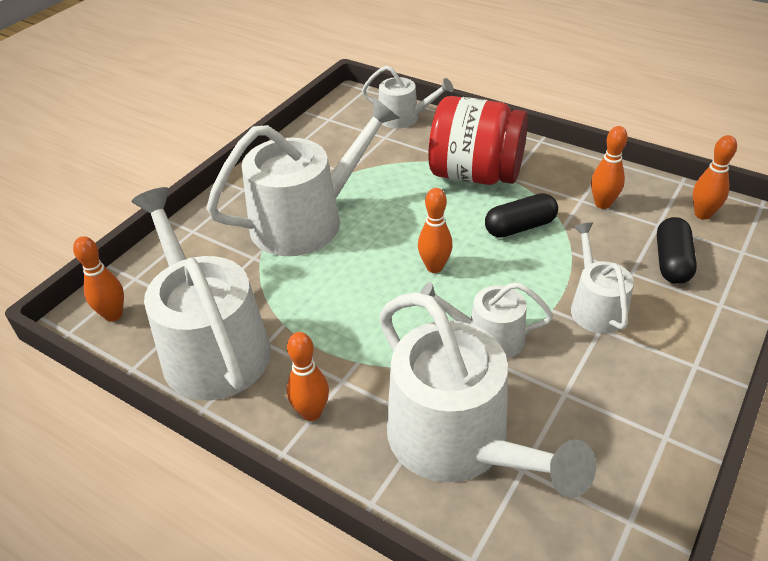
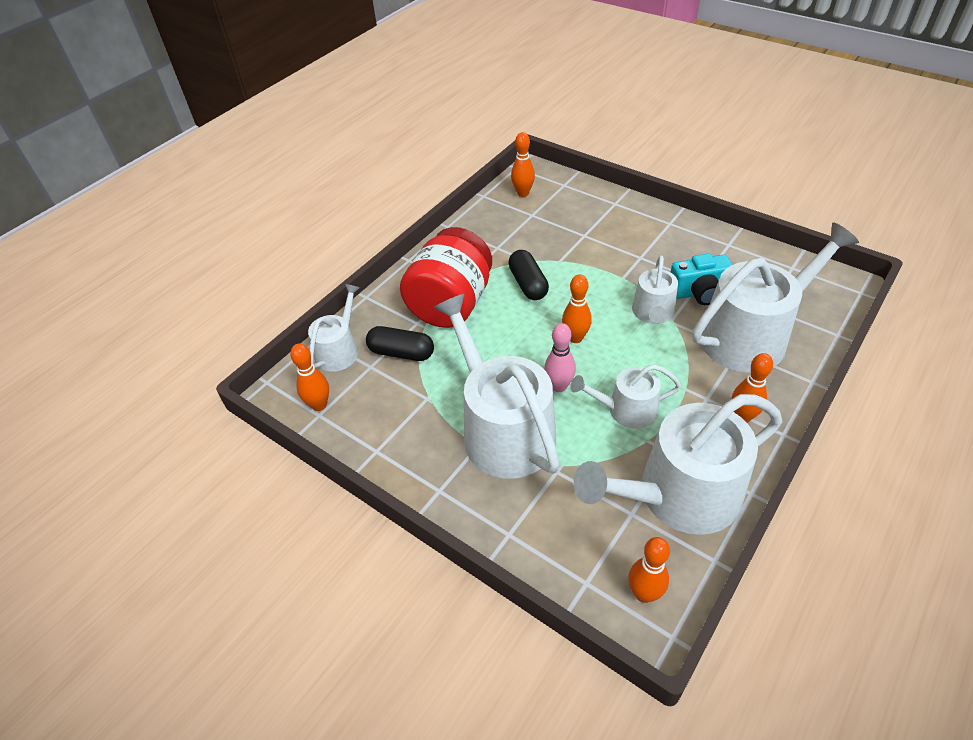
camera: 85 degrees left, 5 degrees up
white watering can [571,222,634,334] -> white watering can moved to [570,364,682,429]
orange bowling pin [591,126,628,209] -> orange bowling pin moved to [290,343,329,411]
black capsule [657,217,697,284] -> black capsule moved to [366,326,434,361]
none -> pink bowling pin [544,323,576,392]
none -> turquoise camera [671,253,732,305]

